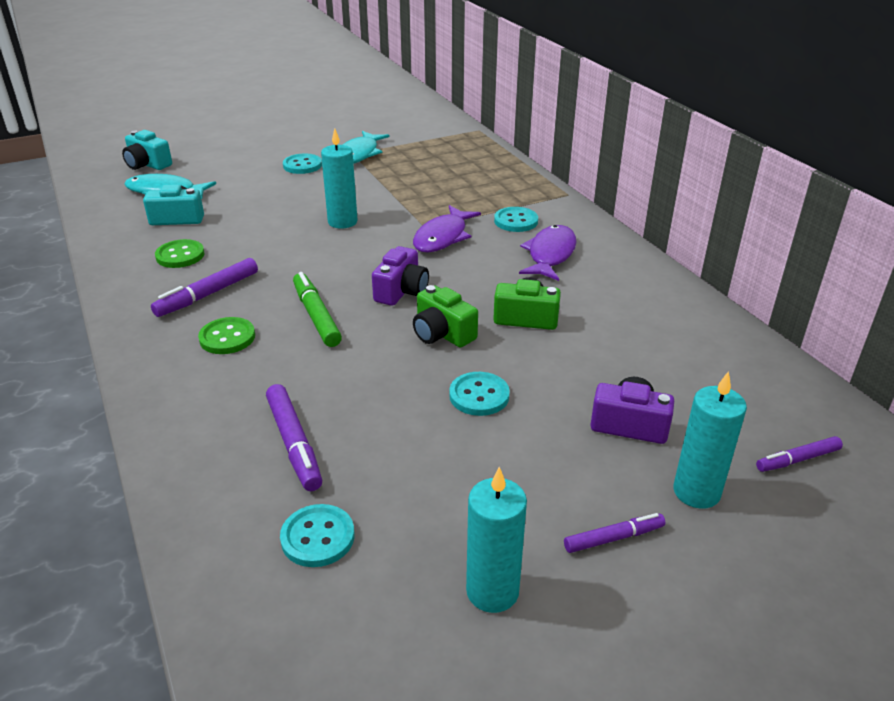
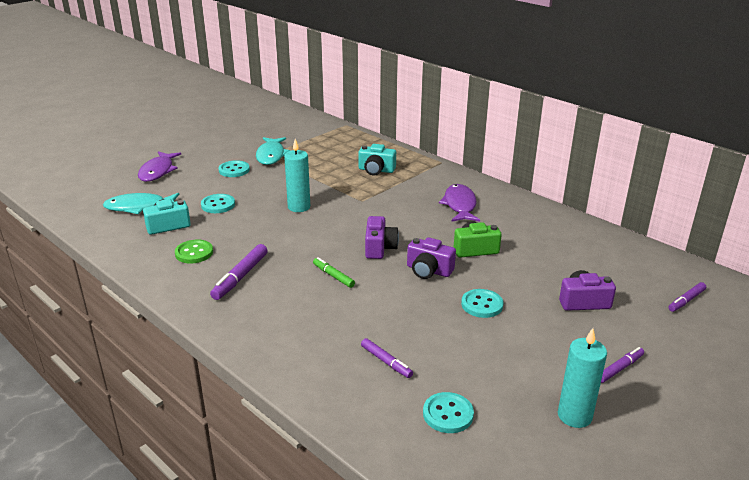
camera: 20 degrees left, 5 degrees down
turquoise camera [122,130,172,170] -> turquoise camera moved to [358,144,396,175]
green button [198,317,255,354] -> none
purple marker [266,384,322,491] -> purple marker [361,338,413,378], size x0.63
green marker [293,272,342,347] -> green marker [313,257,355,288], size x0.63
purple fish [413,205,481,252] -> purple fish moved to [138,151,181,182]
green camera [413,285,478,348] -> purple camera [407,237,456,279]
turquoise button [494,207,538,232] -> turquoise button moved to [201,194,235,213]
turquoise candle [673,371,747,509] -> none

